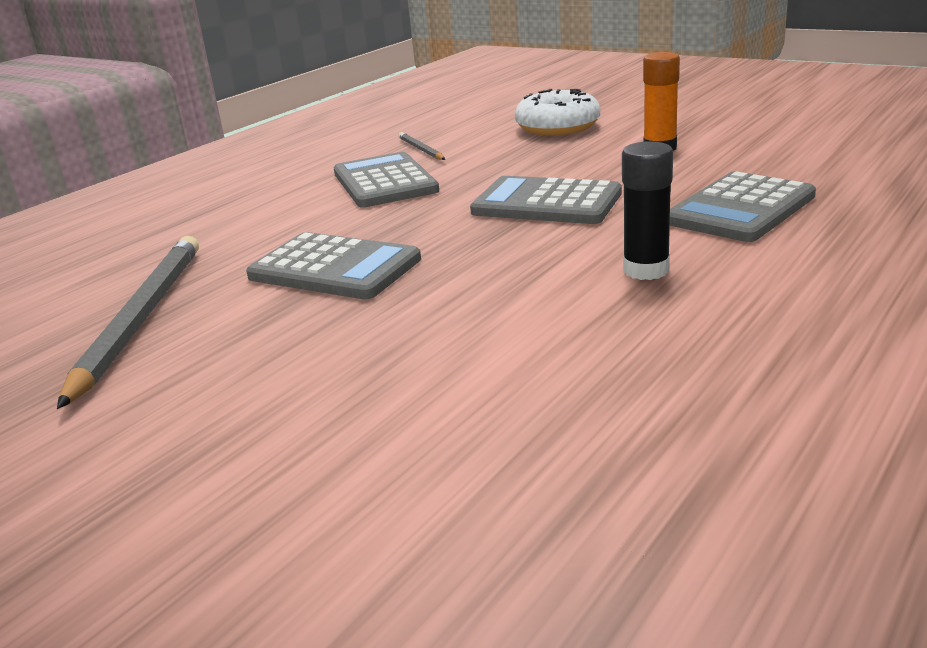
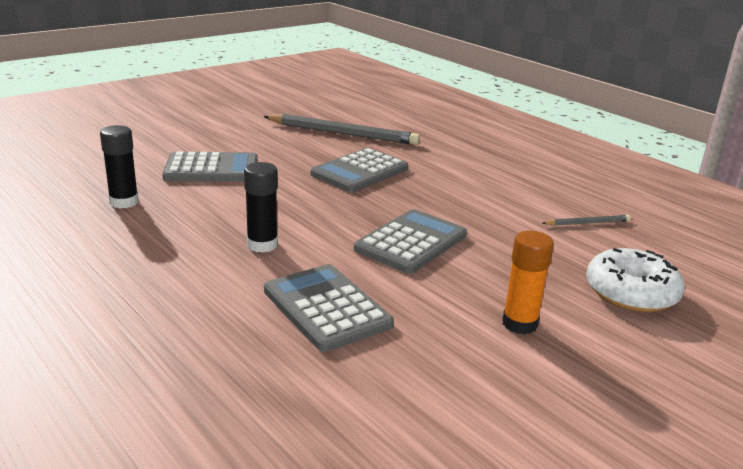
camera: 100 degrees right, 0 degrees up
grey calculator [334,152,439,208] -> grey calculator moved to [162,152,258,182]
none -> black glue stick [100,125,139,208]

